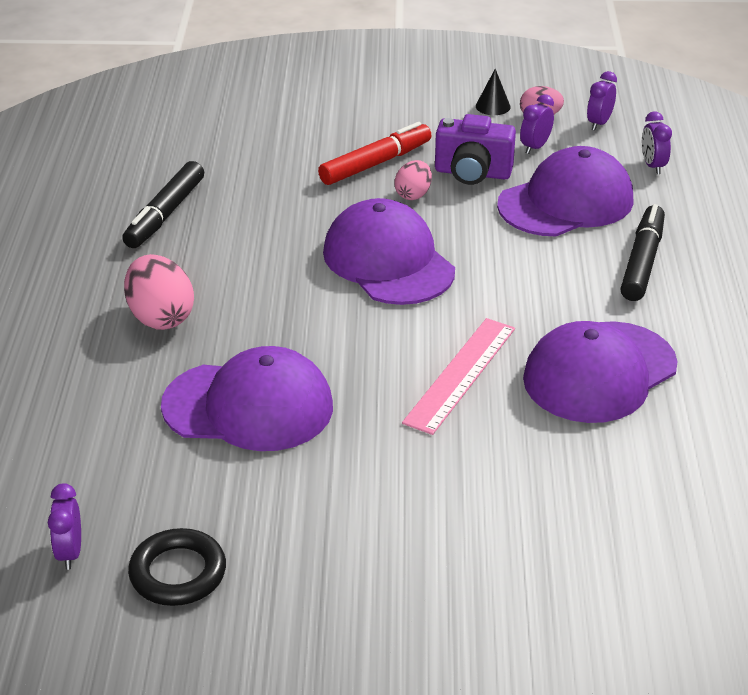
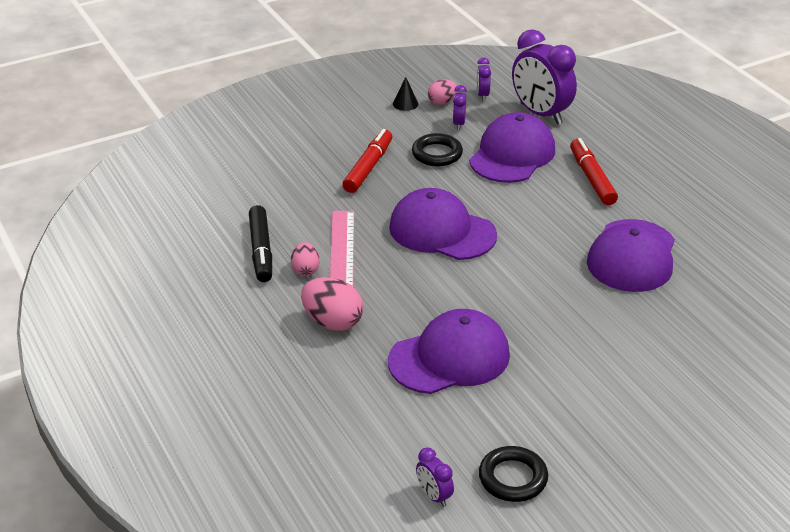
camera: 30 degrees left, 0 degrees up
pink egg [394,160,432,200] -> pink egg moved to [291,242,320,276]
pink ruler [402,318,515,435] -> pink ruler moved to [330,211,354,286]
purple camera [435,114,516,185] -> black ring [412,133,463,166]
black marker [620,204,665,301] -> red marker [570,138,618,205]
purple clock [642,111,672,174] -> purple clock [512,29,577,124], size x2.22

